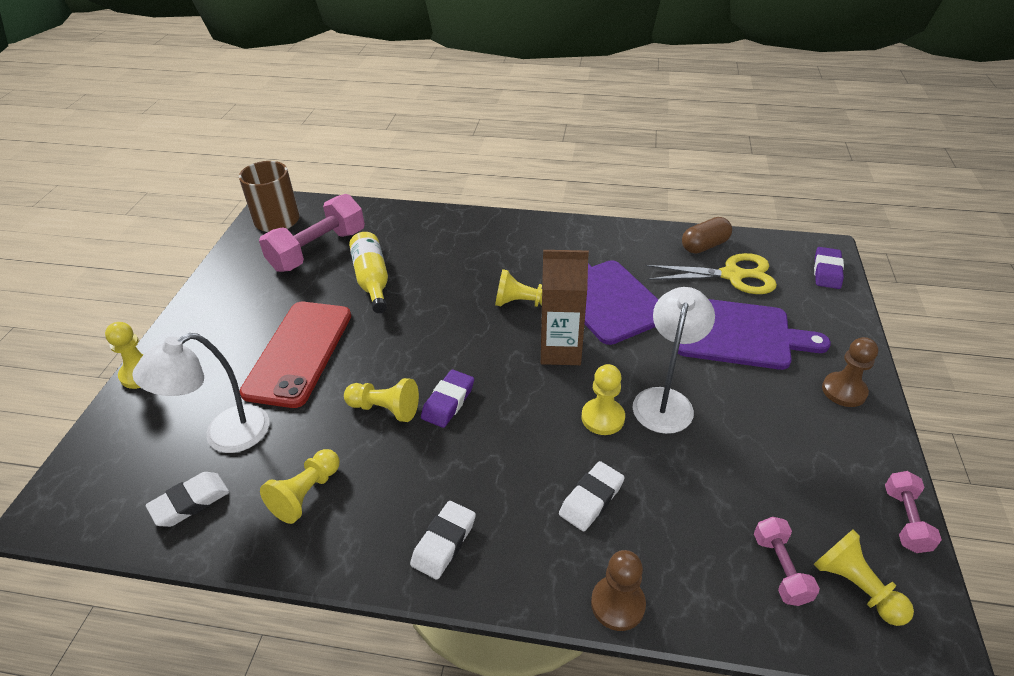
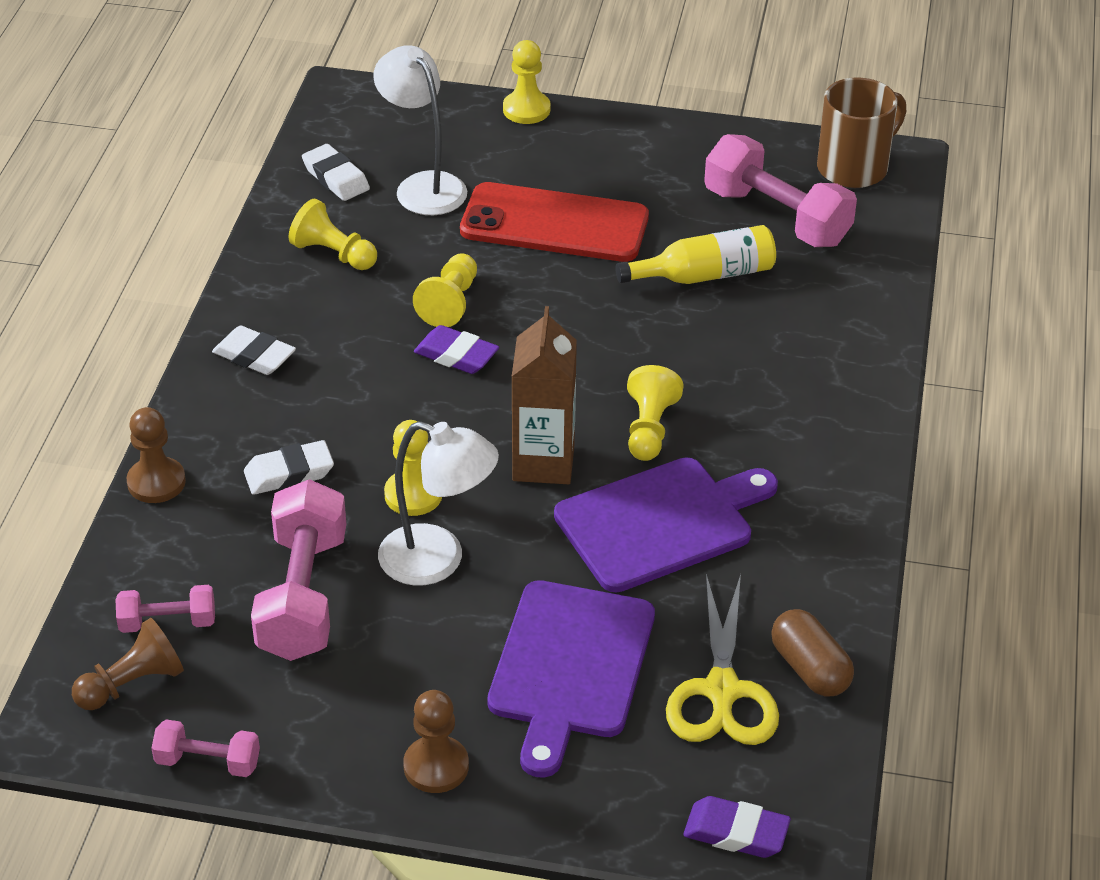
camera: 90 degrees right, 0 degrees up
white eraser [559,461,625,531] -> white eraser turned 60 degrees counterclockwise [244,440,334,495]
yellow pawn [813,529,914,626] -> brown pawn [72,618,184,710]
none -> pink dumbbell [251,479,346,661]

